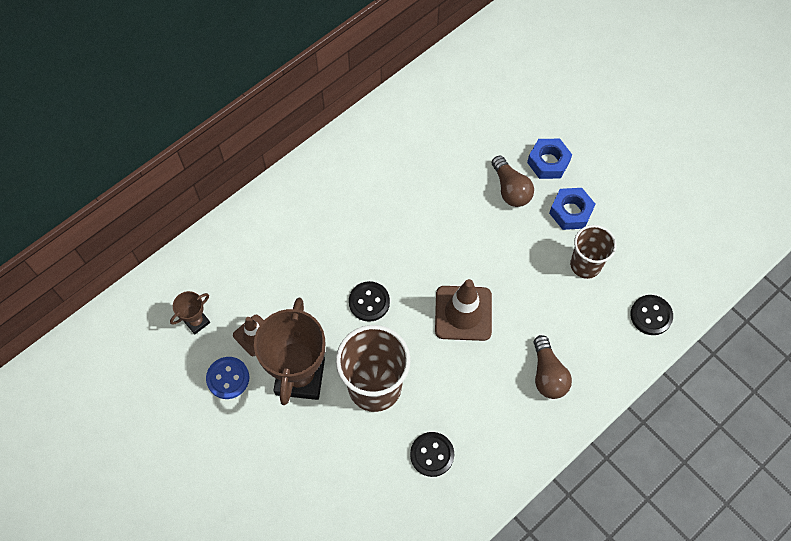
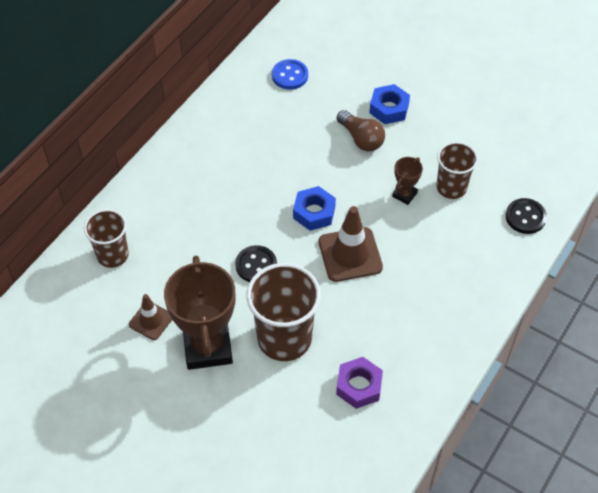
camera: 15 degrees left, 10 degrees down
brown trophy [170,291,210,334] -> brown trophy moved to [392,157,423,205]
blue button [206,357,249,399] -> blue button moved to [272,59,308,90]
black button [410,432,454,477] -> purple nut [336,357,383,409]
brown light bulb [534,335,572,399] -> none
blue nut [549,188,595,230] -> blue nut moved to [293,186,336,231]
none -> brown cup [84,209,129,268]

